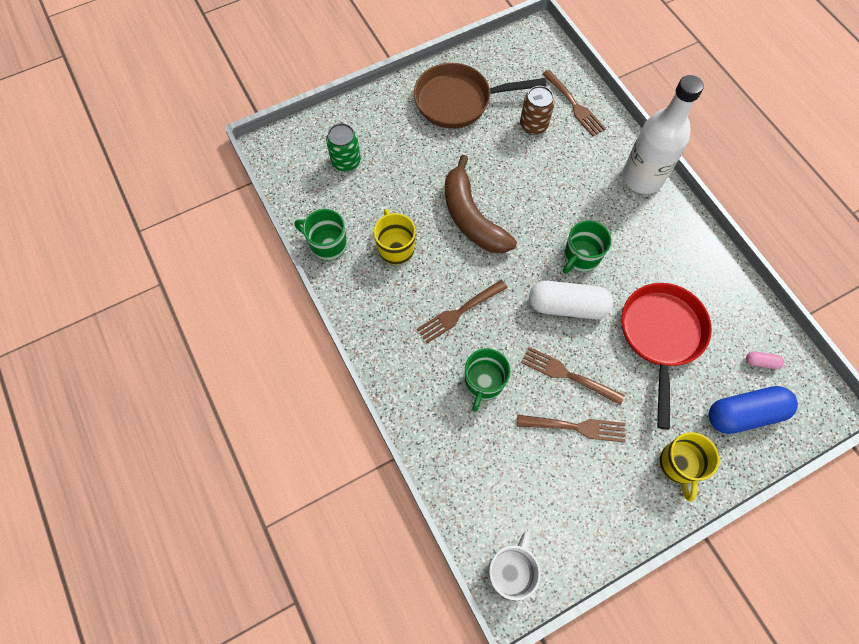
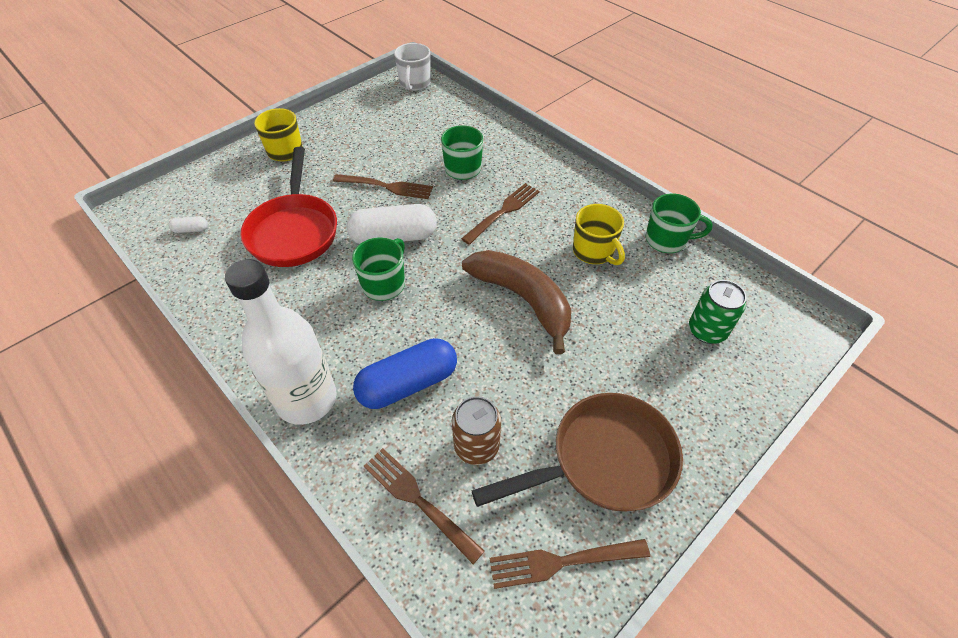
camera: 165 degrees right, 15 degrees down
brown fork [517,415,626,443] -> brown fork moved to [490,539,650,589]
blue capsule [709,386,798,434] -> blue capsule moved to [353,338,457,409]
pink capsule [746,351,784,369] -> white capsule [168,216,208,233]

